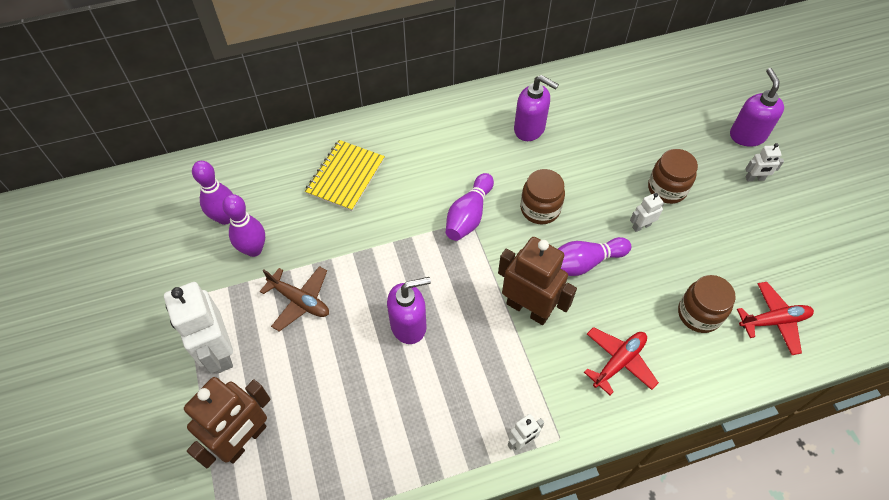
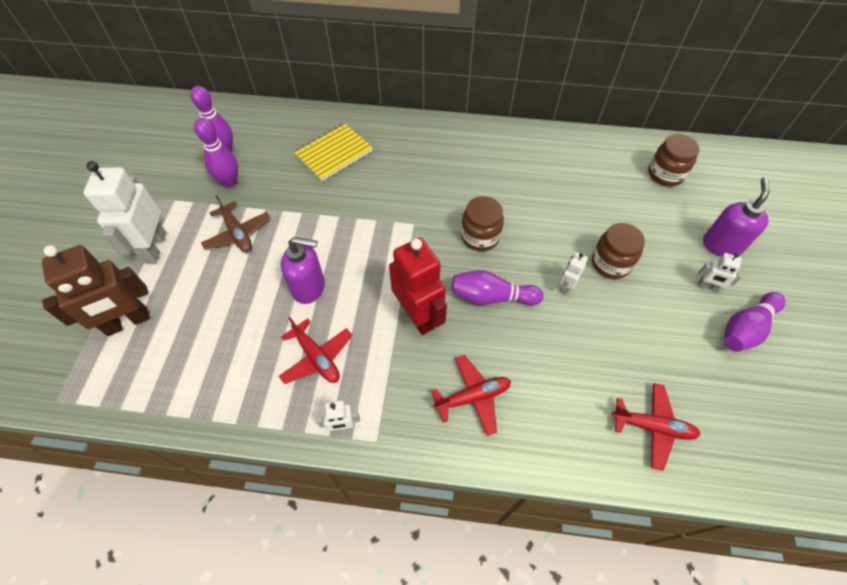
camera: 25 degrees right, 0 degrees up
purple bowling pin [446,173,494,241] -> purple bowling pin moved to [724,292,786,352]
brown robot [498,237,577,325] -> red robot [389,238,447,335]
purple soap dispenser [514,75,559,141] -> none
white robot [630,193,664,232] -> white robot turned 60 degrees counterclockwise [560,252,588,295]
brown jar [678,275,736,333] -> brown jar moved to [648,134,699,187]
none -> red plane [279,317,353,384]

